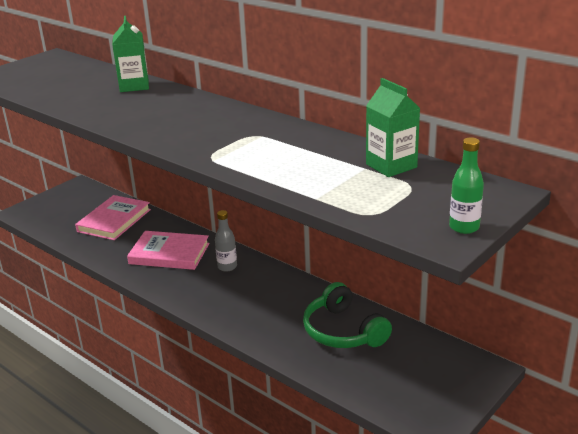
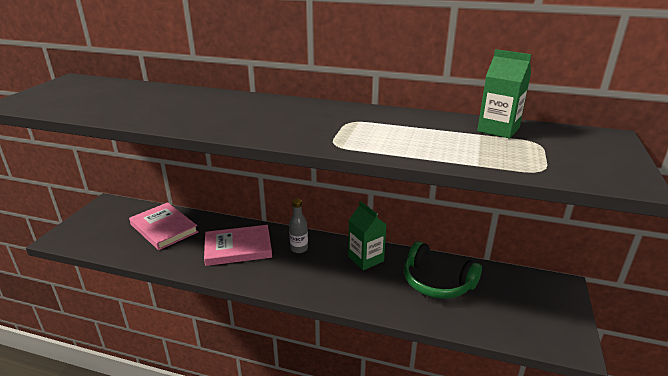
camera: 25 degrees left, 0 degrees up
pink book [75,195,151,240] -> pink book turned 45 degrees counterclockwise [129,202,198,250]
green carton [112,16,149,92] -> green carton moved to [348,201,387,270]
green bottle [449,137,484,234] -> none

